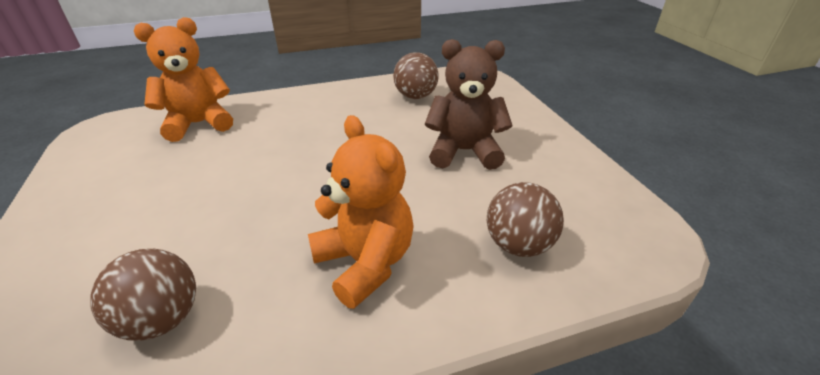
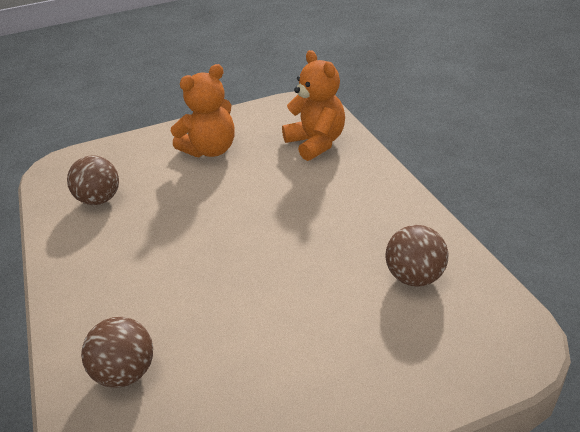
camera: 90 degrees right, 0 degrees up
orange teddy bear [308,115,414,309] -> orange teddy bear moved to [171,64,235,157]
brown teddy bear [425,39,513,170] -> none

